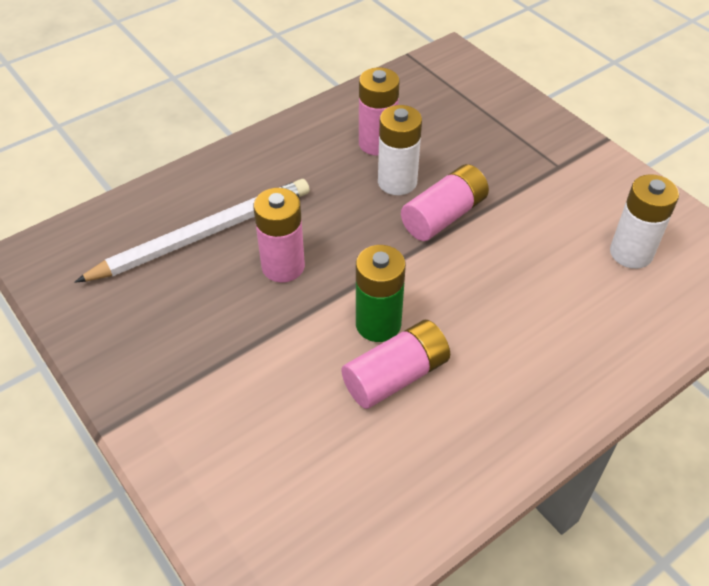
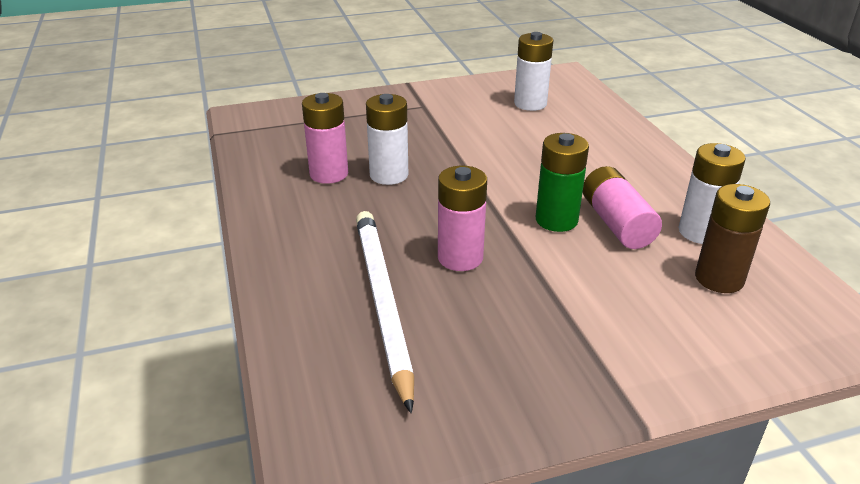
camera: 70 degrees left, 15 degrees down
pink battery [401,164,489,241] -> none
none -> white battery [679,143,746,244]
none -> brown battery [695,184,770,293]

